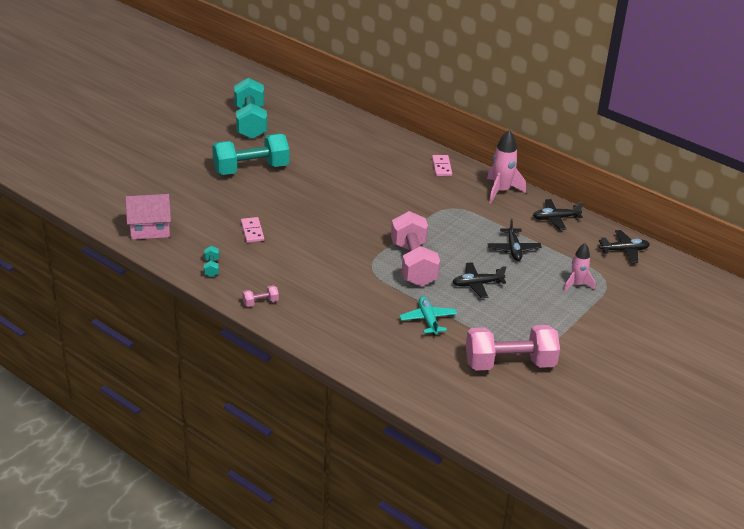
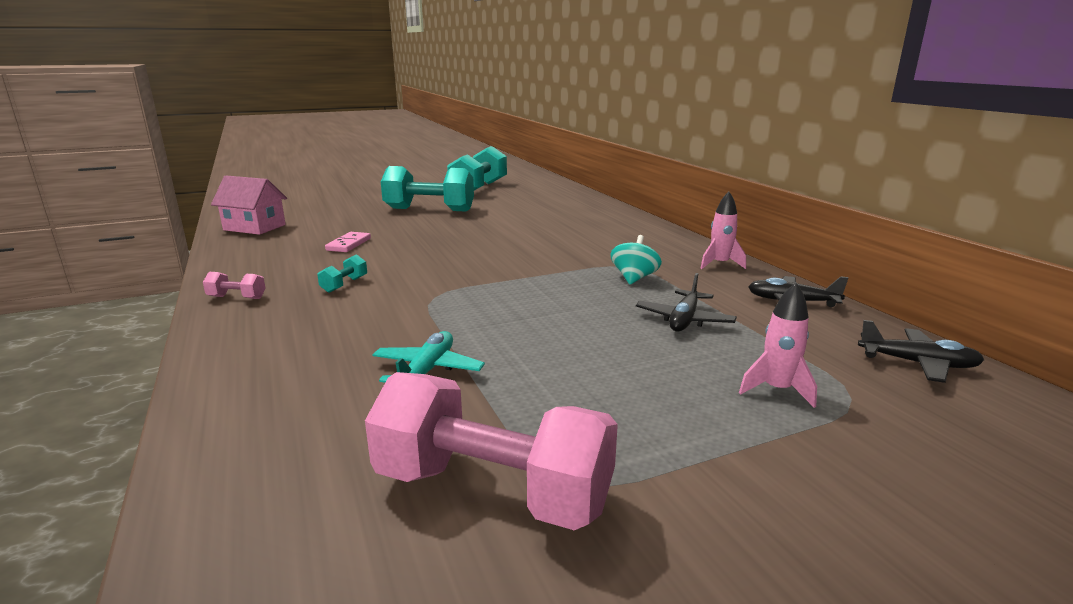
camera: 30 degrees right, 15 degrees down
turquoise dumbbell [204,246,219,277] -> turquoise dumbbell moved to [317,254,367,293]
pink dumbbell [391,211,440,286] -> none
pink domino [432,155,452,176] -> none
black plane [453,262,506,298] -> none
pink rocket [487,130,526,203] -> pink rocket [700,192,746,269], size x0.67
none -> turquoise spinning top [611,235,662,284]

